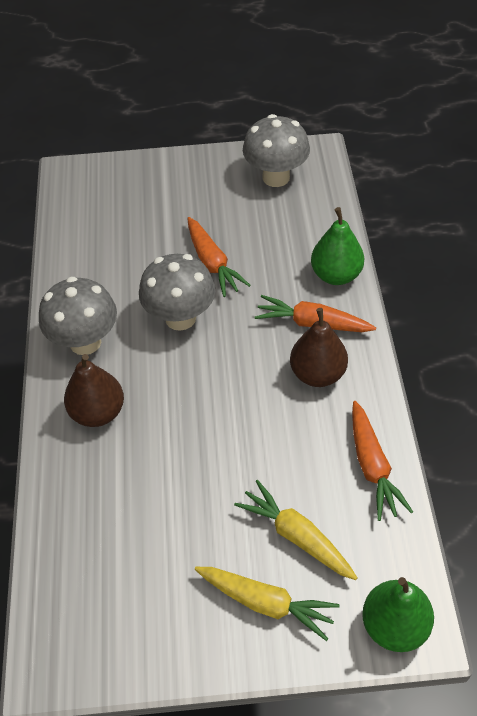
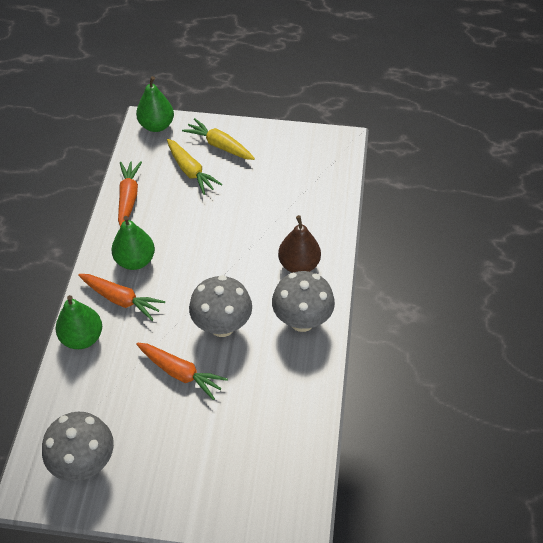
camera: 170 degrees left, 0 degrees up
orange carrot [187,217,251,297] -> orange carrot turned 135 degrees clockwise [136,342,228,400]
brown pear [290,308,348,387] -> green pear [111,216,155,270]

